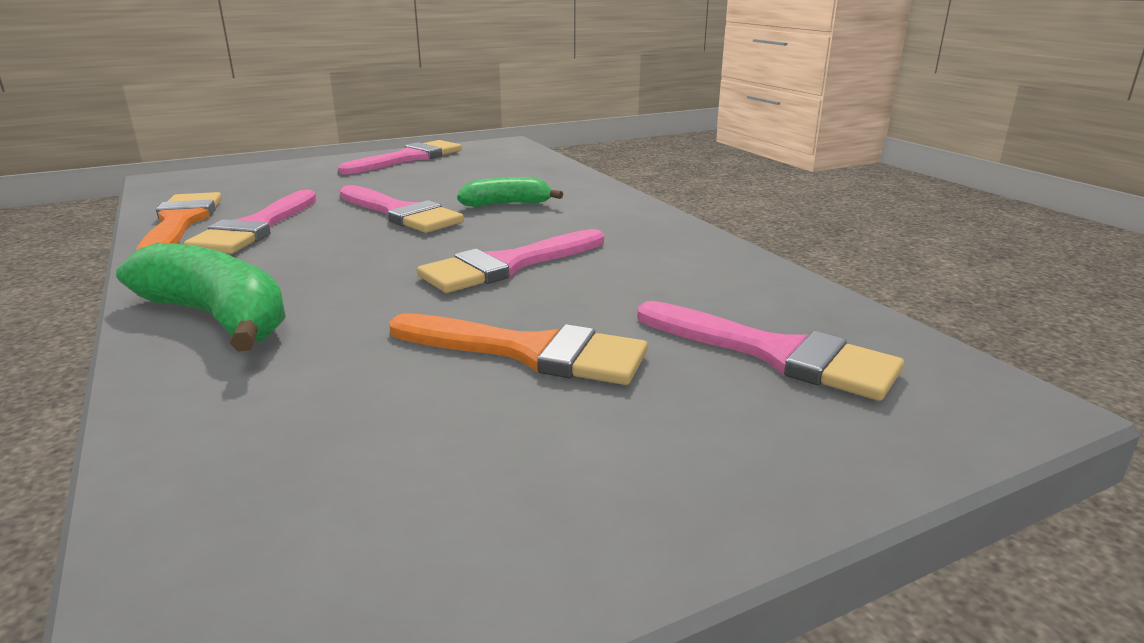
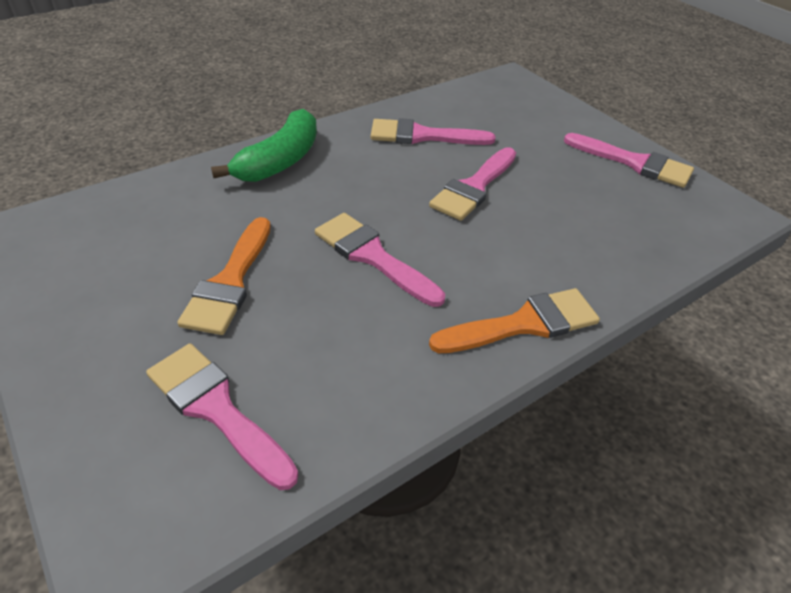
camera: 80 degrees right, 20 degrees up
orange brush [136,192,222,250] -> orange brush moved to [429,288,600,353]
green banana [457,177,563,207] -> none
pink brush [637,301,904,401] -> pink brush turned 105 degrees clockwise [146,343,299,490]

